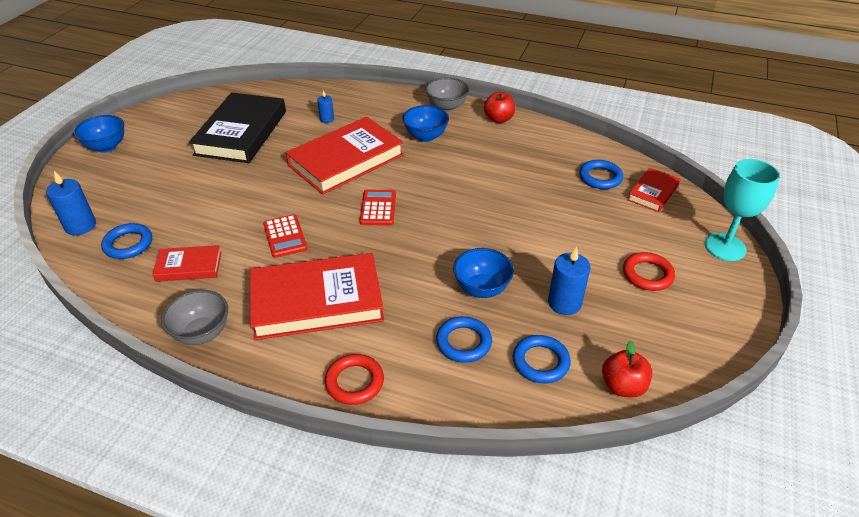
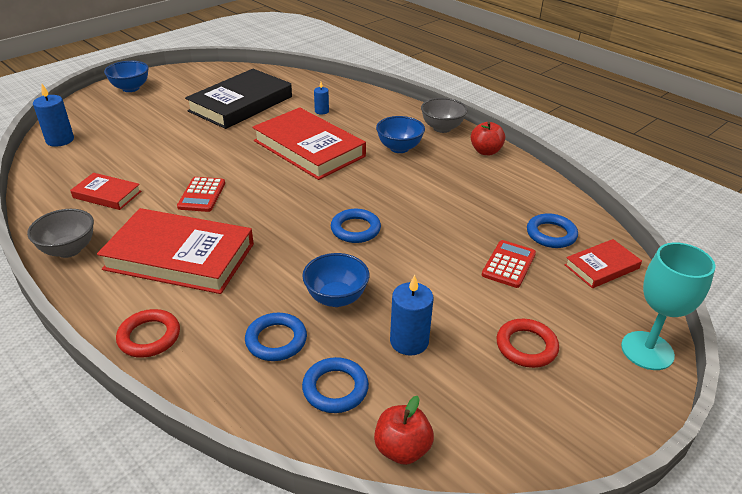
camera: 25 degrees right, 5 degrees down
blue ring [101,223,152,259] -> blue ring moved to [331,209,381,243]
red book [286,117,404,195] -> red book turned 60 degrees clockwise [252,107,366,180]
red calculator [360,190,396,226] -> red calculator moved to [482,240,536,288]

